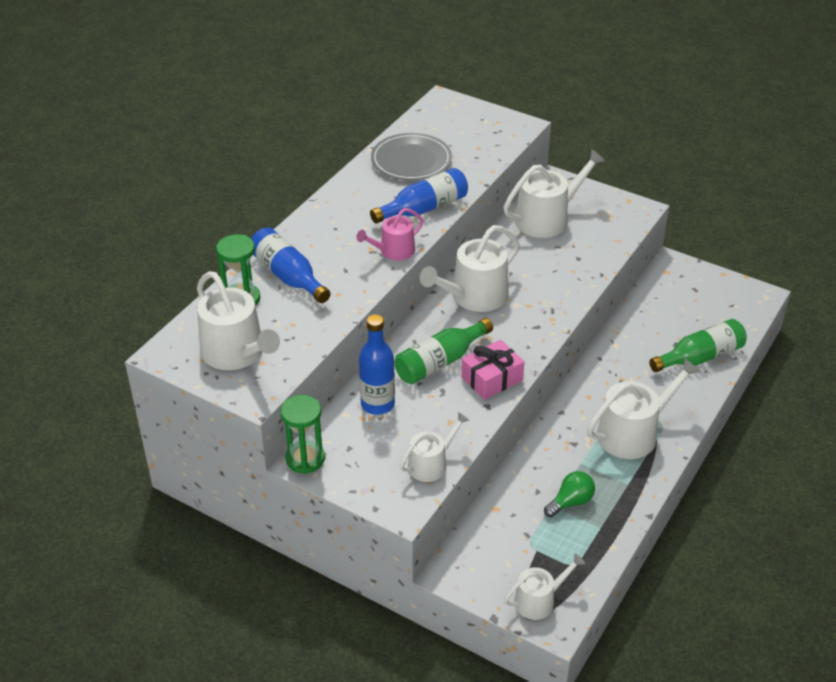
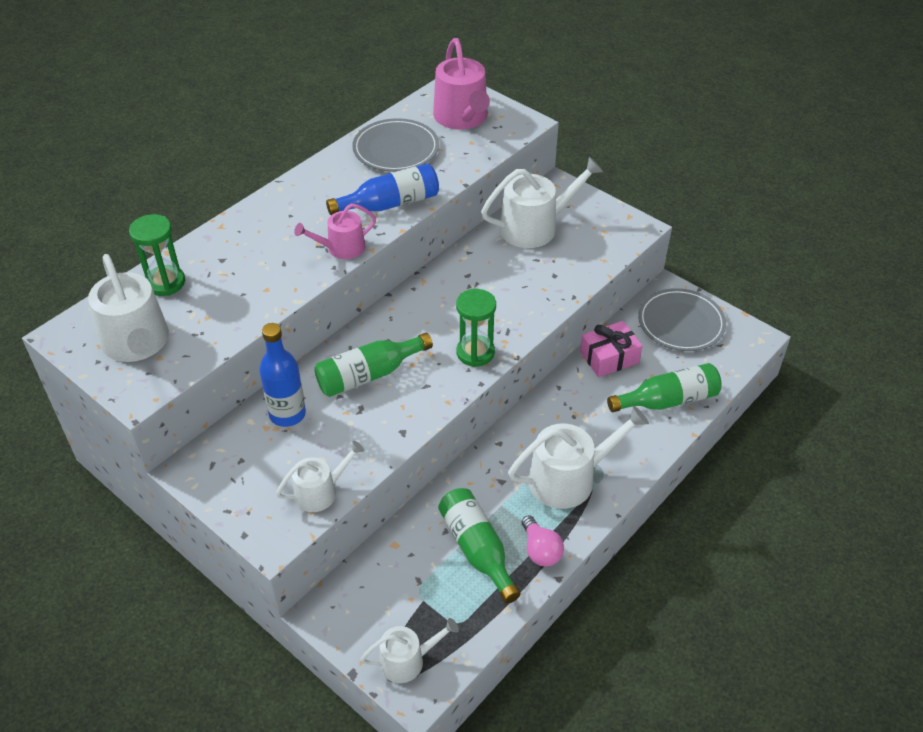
camera: 10 degrees right, 5 degrees up
blue bottle [251,227,331,303] -> none
green hourglass [280,395,325,474] -> green hourglass moved to [456,289,496,367]
white watering can [420,225,520,312] -> none
pink gift [461,340,524,400] -> pink gift moved to [580,321,642,377]
green light bulb [544,471,595,517] -> green bottle [438,488,521,604]
none -> pink watering can [433,38,490,130]
none -> pink light bulb [521,515,564,567]
none -> grey plate [638,288,726,351]

